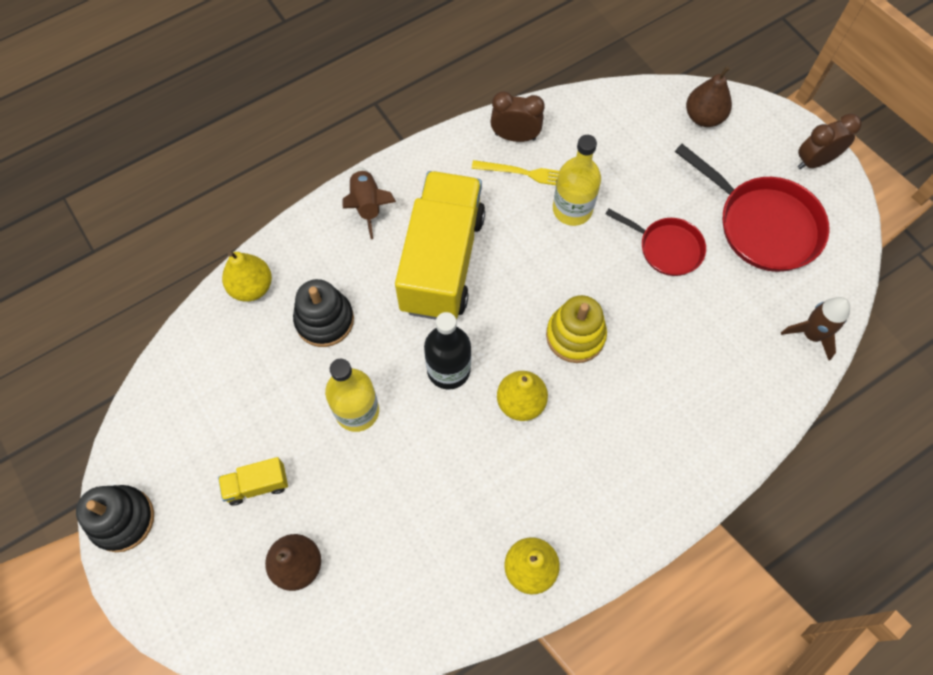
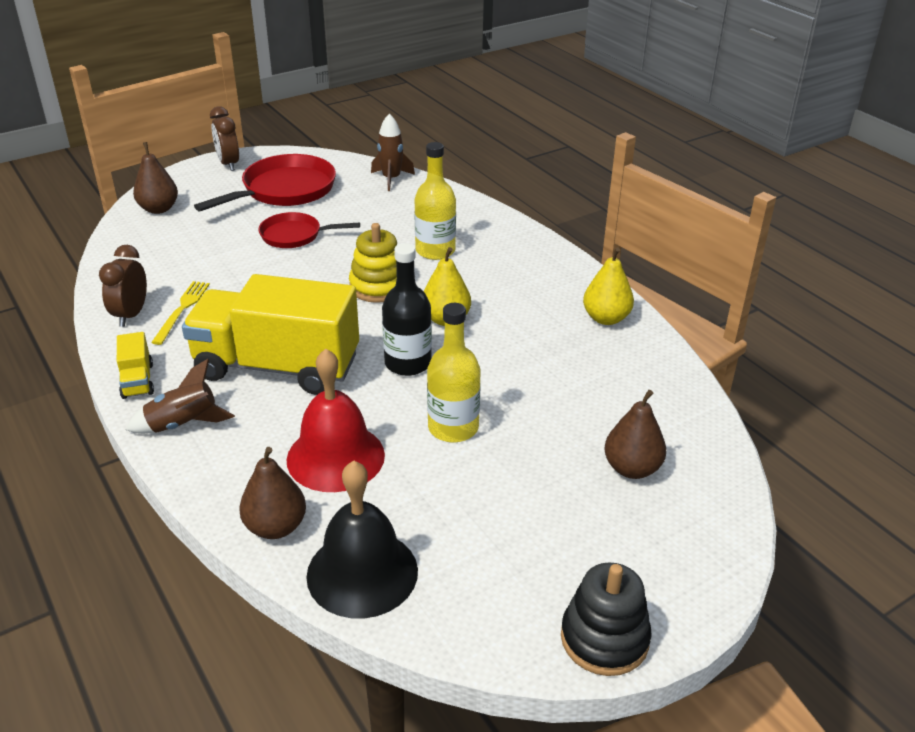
camera: 90 degrees left, 30 degrees down
yellow truck [218,457,288,505] -> yellow truck moved to [117,332,154,399]
yellow pear [222,252,272,302] -> brown pear [239,447,306,539]
black stacking toy [293,279,354,347] -> red bell [287,349,385,492]
yellow bottle [553,135,601,226] -> yellow bottle moved to [414,142,456,260]
red pan [606,208,706,276] -> red pan turned 120 degrees counterclockwise [258,212,360,248]
none -> black bell [306,460,418,619]

